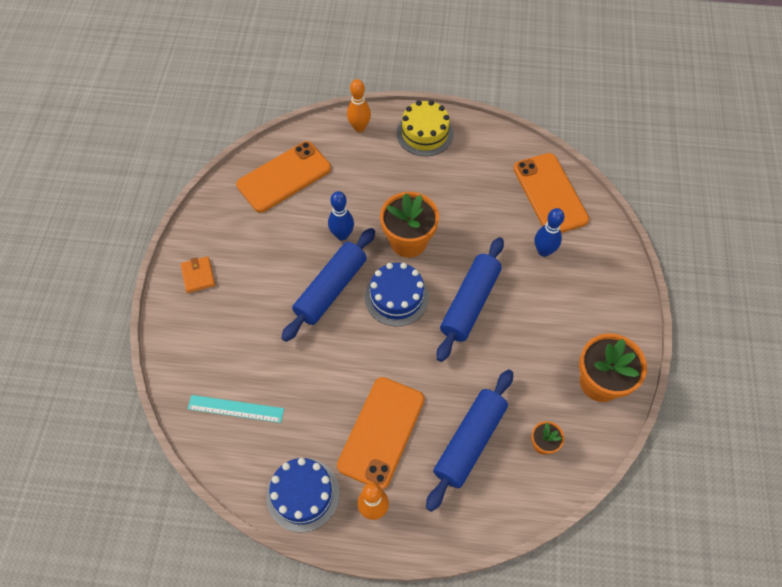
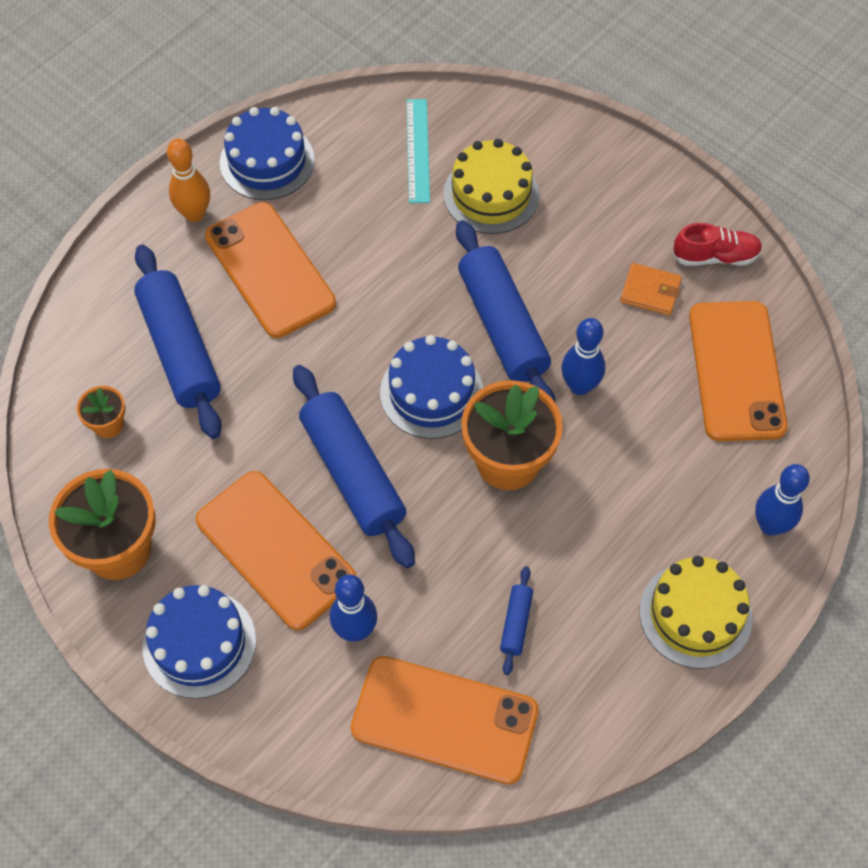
camera: 125 degrees right, 0 degrees up
orange wallet [180,256,215,293] -> orange wallet moved to [620,263,682,316]
turquoise ruler [188,395,284,423] -> turquoise ruler turned 45 degrees counterclockwise [407,99,430,203]
orange bowling pin [347,79,371,132] -> blue bowling pin [755,464,810,536]
none -> blue cake [142,585,256,699]
none -> orange phone [196,471,356,630]
none -> yellow cake [443,139,539,234]
none -> blue rolling pin [500,566,533,675]
none -> red shoe [672,223,763,266]

